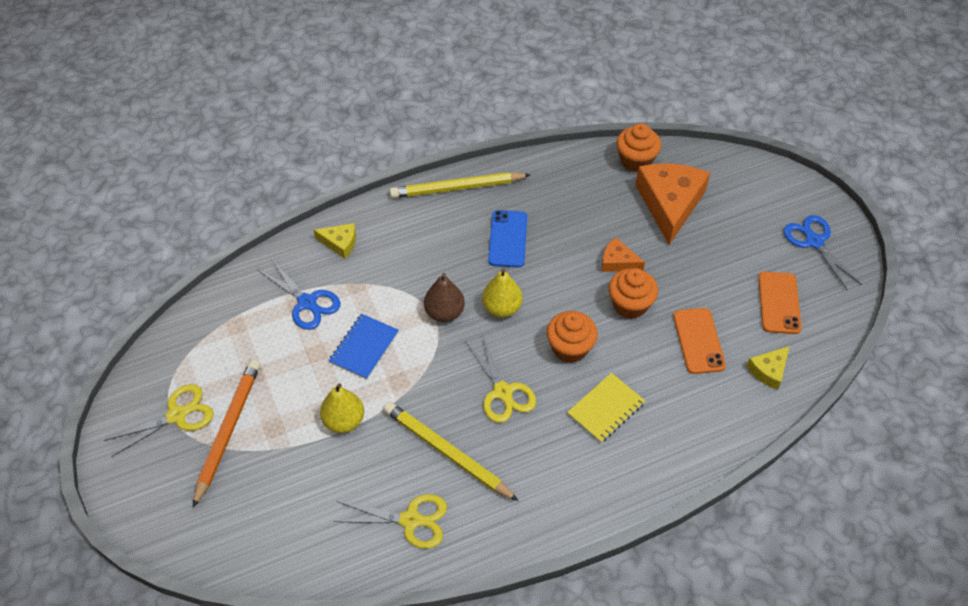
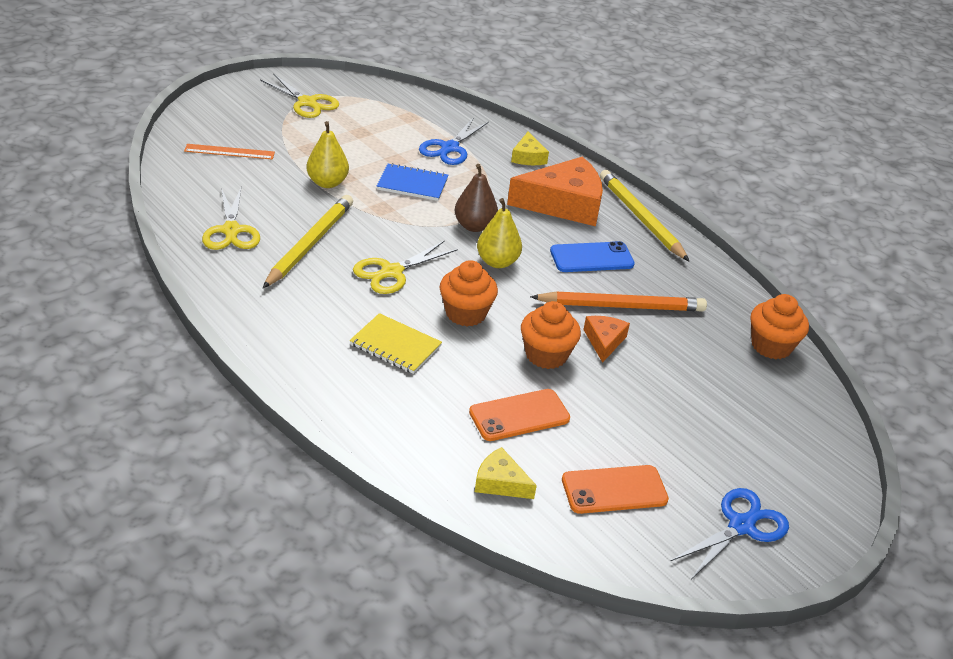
camera: 70 degrees right, 15 degrees down
orange pencil [193,360,260,508] -> orange pencil moved to [530,291,707,312]
orange cheese [635,163,710,245] -> orange cheese moved to [507,156,603,226]
none -> orange ruler [184,144,275,159]

